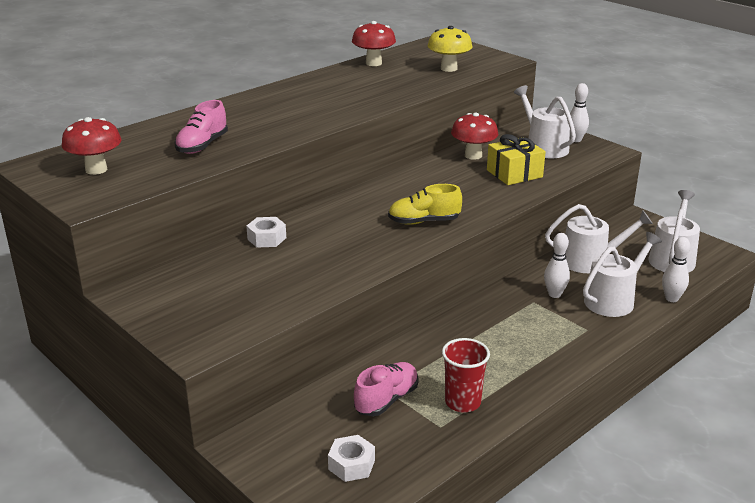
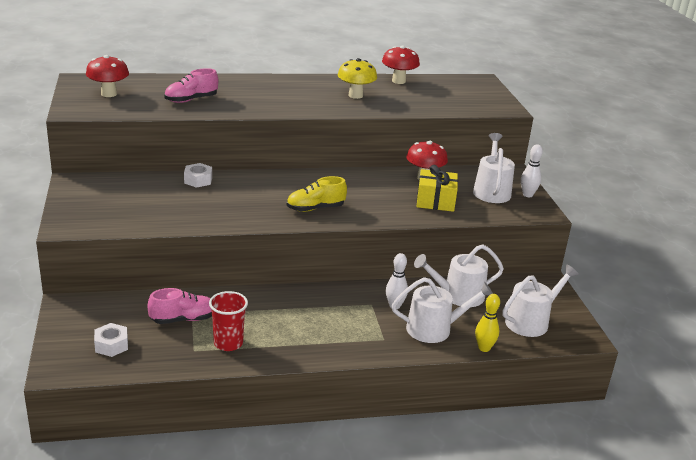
camera: 30 degrees right, 0 degrees up
yellow shoe [388,184,462,225] -> yellow shoe turned 45 degrees counterclockwise [287,176,347,212]
yellow mushroom [427,26,472,72] -> yellow mushroom moved to [338,58,377,99]
white watering can [545,204,653,273] -> white watering can turned 135 degrees clockwise [414,244,504,307]
white bowling pin [662,237,690,302] -> yellow bowling pin [475,294,500,352]

